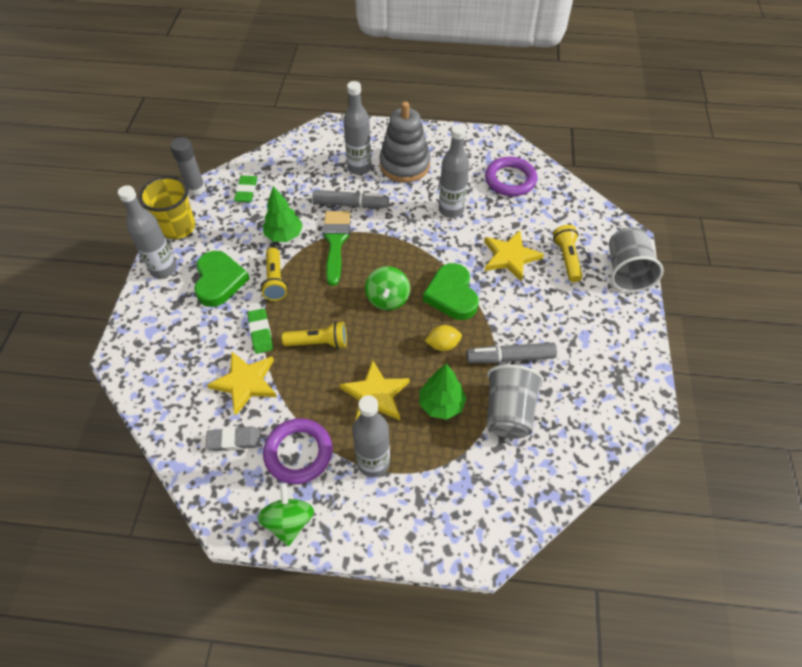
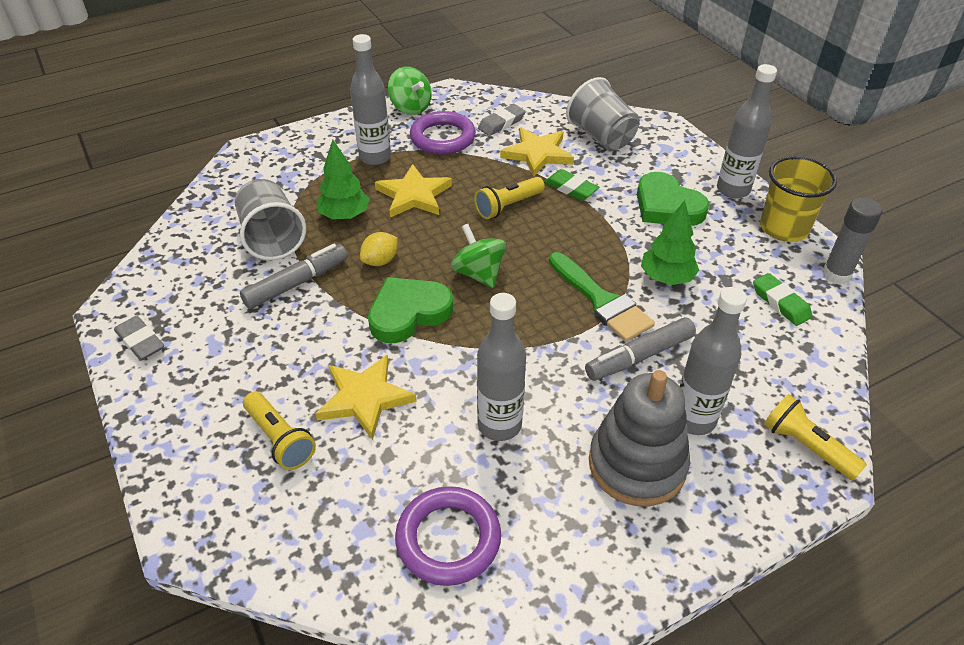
camera: 145 degrees right, 10 degrees down
yellow flashlight [261,247,288,301] -> yellow flashlight moved to [764,394,867,480]
green heart [423,263,479,320] -> green heart turned 75 degrees counterclockwise [368,277,453,343]
grey cup [609,227,664,292] -> grey cup moved to [566,77,640,151]
none -> grey eraser [114,316,164,360]

